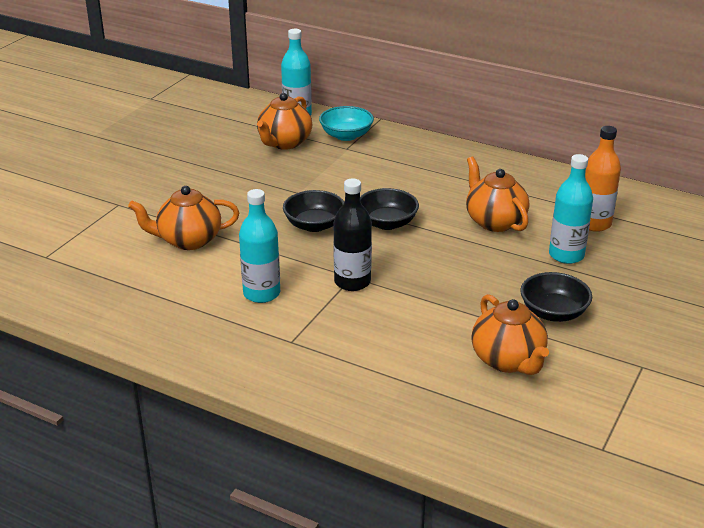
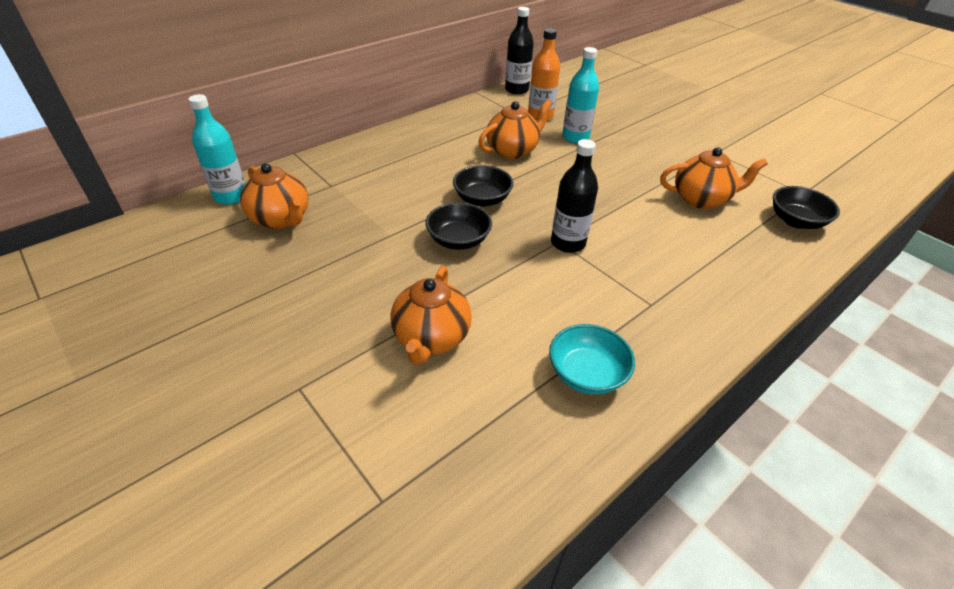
camera: 70 degrees left, 10 degrees up
turquoise bottle [239,189,280,303] -> none
turquoise bowl [319,106,374,141] -> turquoise bowl moved to [549,324,635,394]
orange teapot [466,156,529,232] -> orange teapot turned 150 degrees clockwise [478,100,552,159]
black bowl [520,272,592,322] -> black bowl moved to [773,186,840,229]
none -> black bottle [505,7,534,95]

